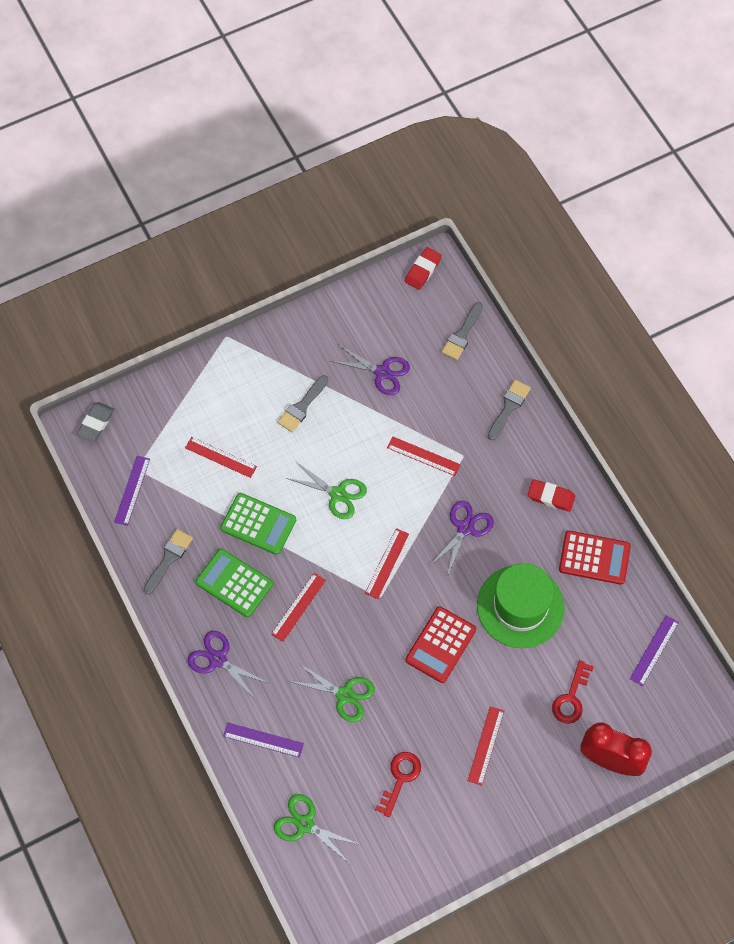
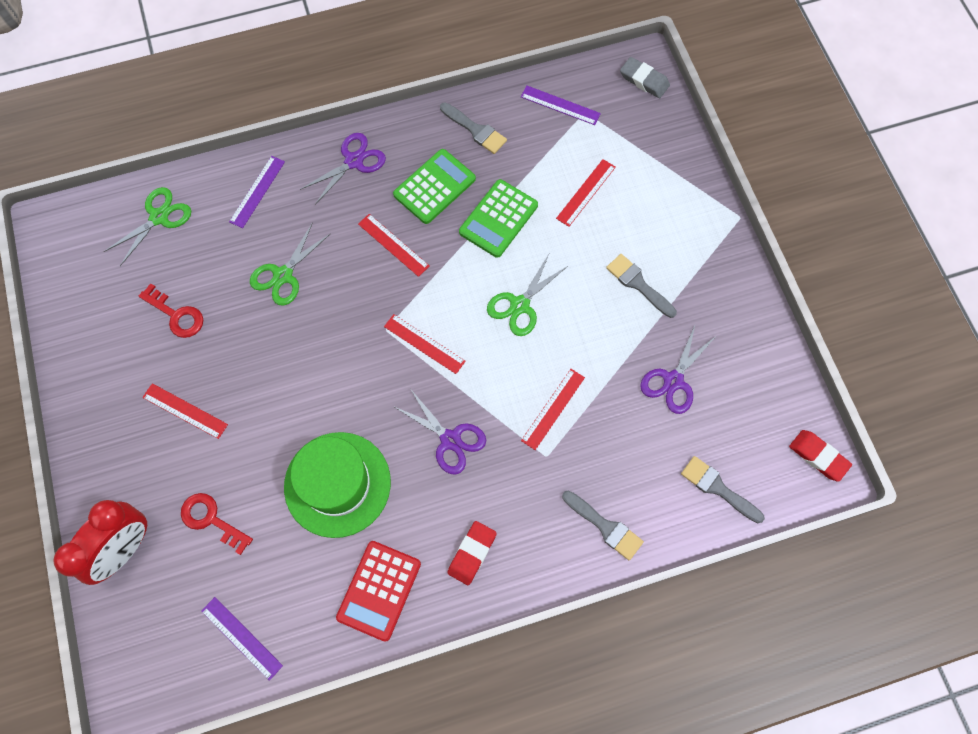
camera: 100 degrees right, 5 degrees up
red calculator [406,606,476,683] -> none

